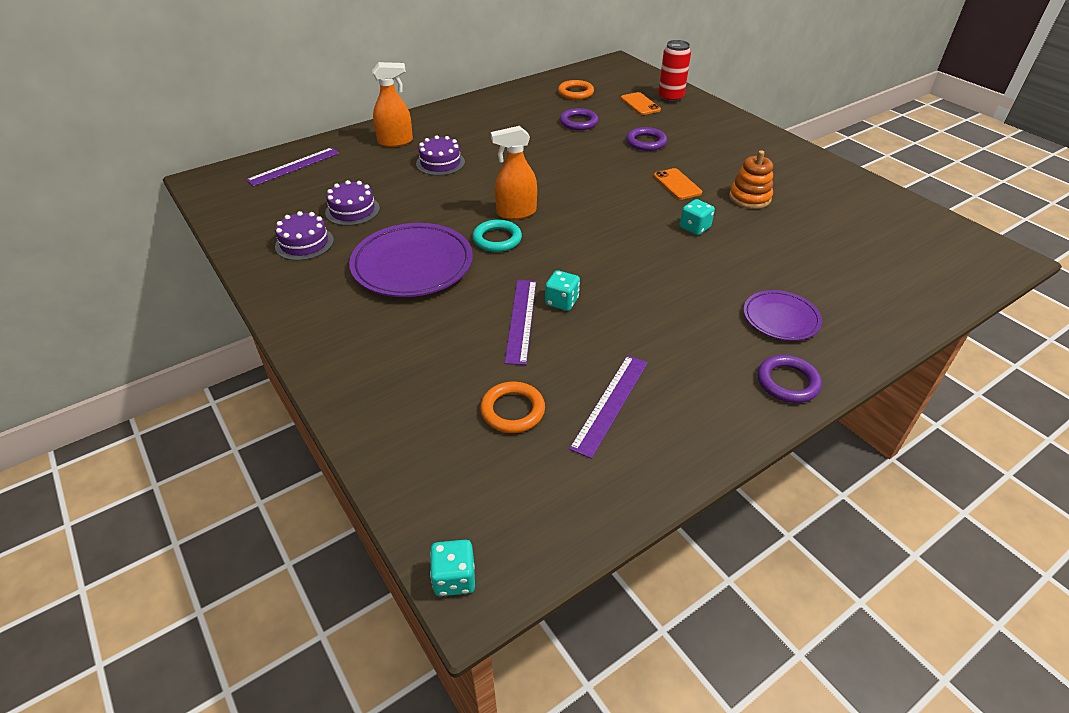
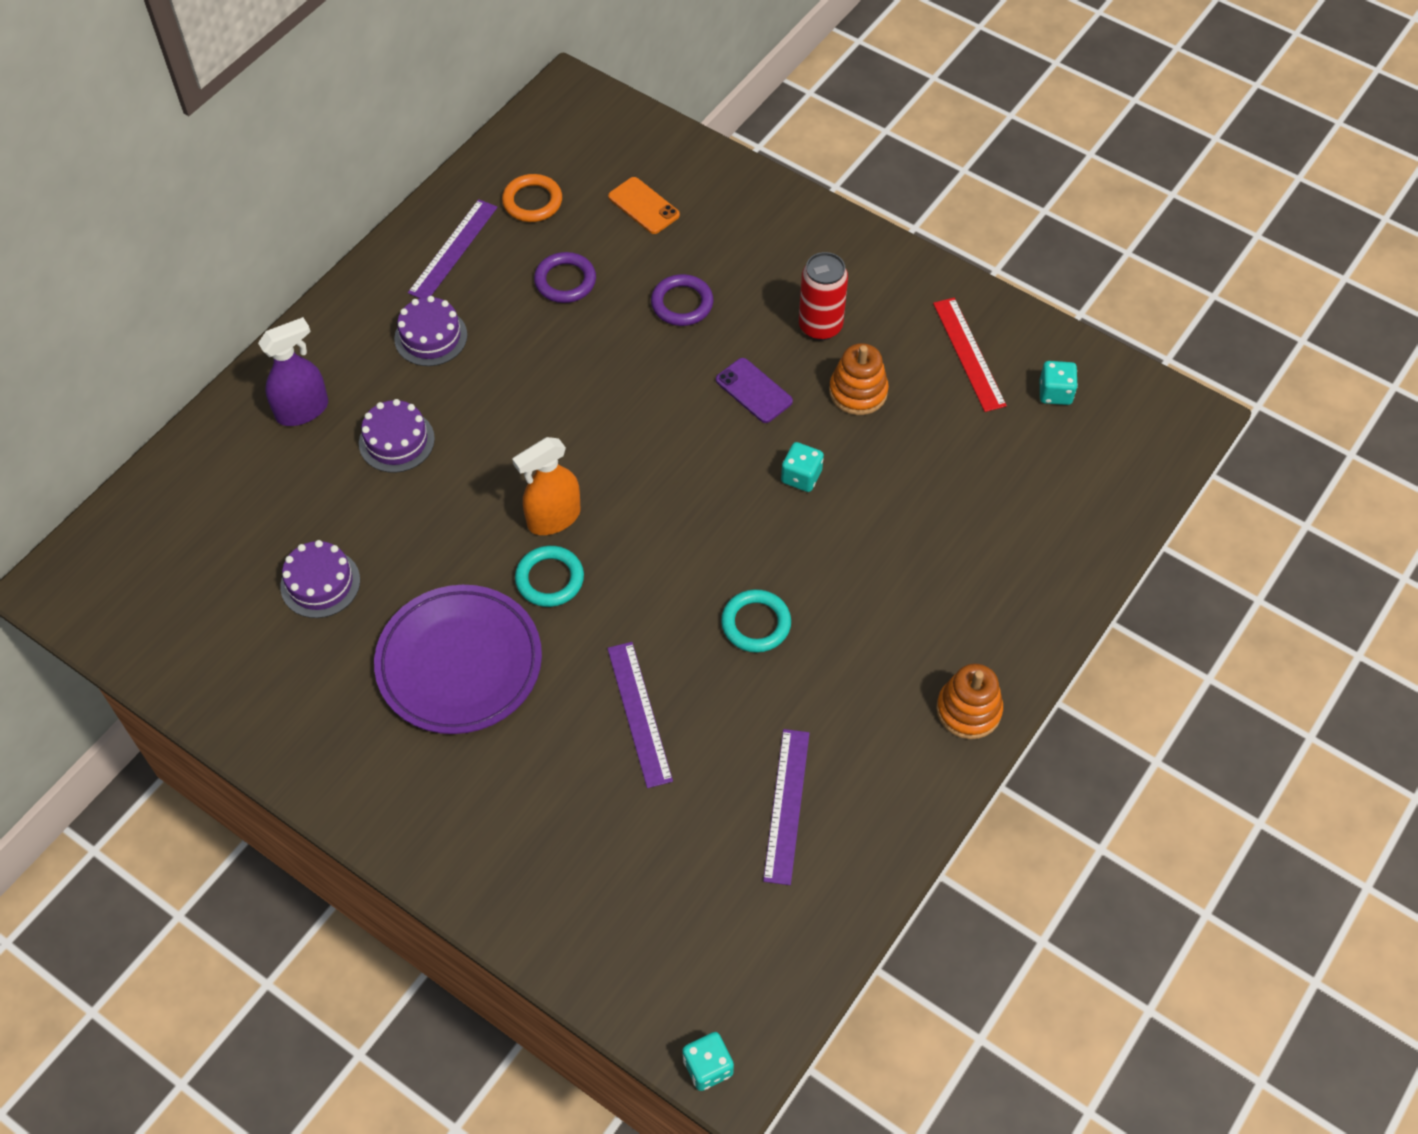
camera: 20 degrees left, 15 degrees up
purple ruler [246,147,340,186] -> purple ruler moved to [408,199,498,298]
purple cake [275,211,334,261] -> purple cake moved to [394,296,467,366]
orange spray bottle [372,62,413,147] -> purple spray bottle [258,317,328,426]
orange ring [480,381,545,433] -> none
turquoise dice [545,270,580,311] -> turquoise dice moved to [1040,361,1078,405]
orange phone [654,168,702,200] -> purple phone [716,358,793,423]
red can [658,40,691,103] -> red can moved to [799,252,848,340]
purple plate [743,290,822,341] -> none
purple ring [757,355,822,403] -> orange stacking toy [936,664,1003,739]
none -> turquoise ring [721,589,791,653]
none -> red ruler [933,298,1007,412]

